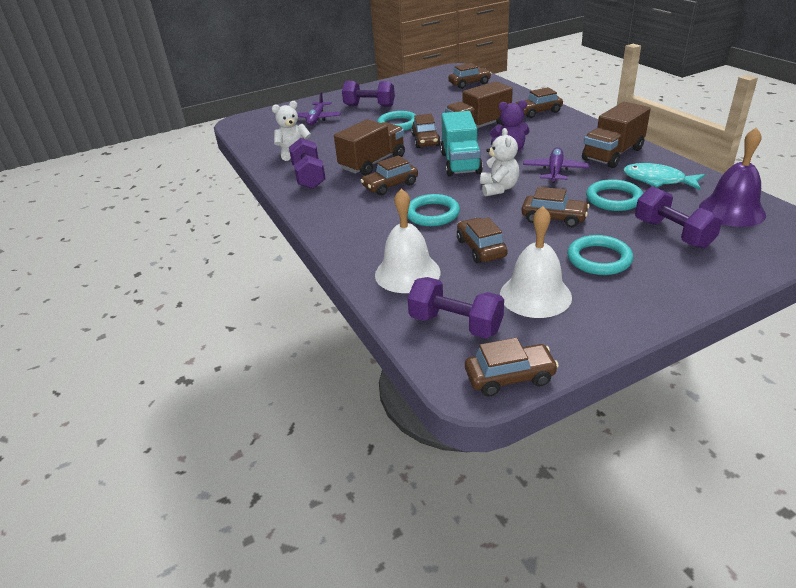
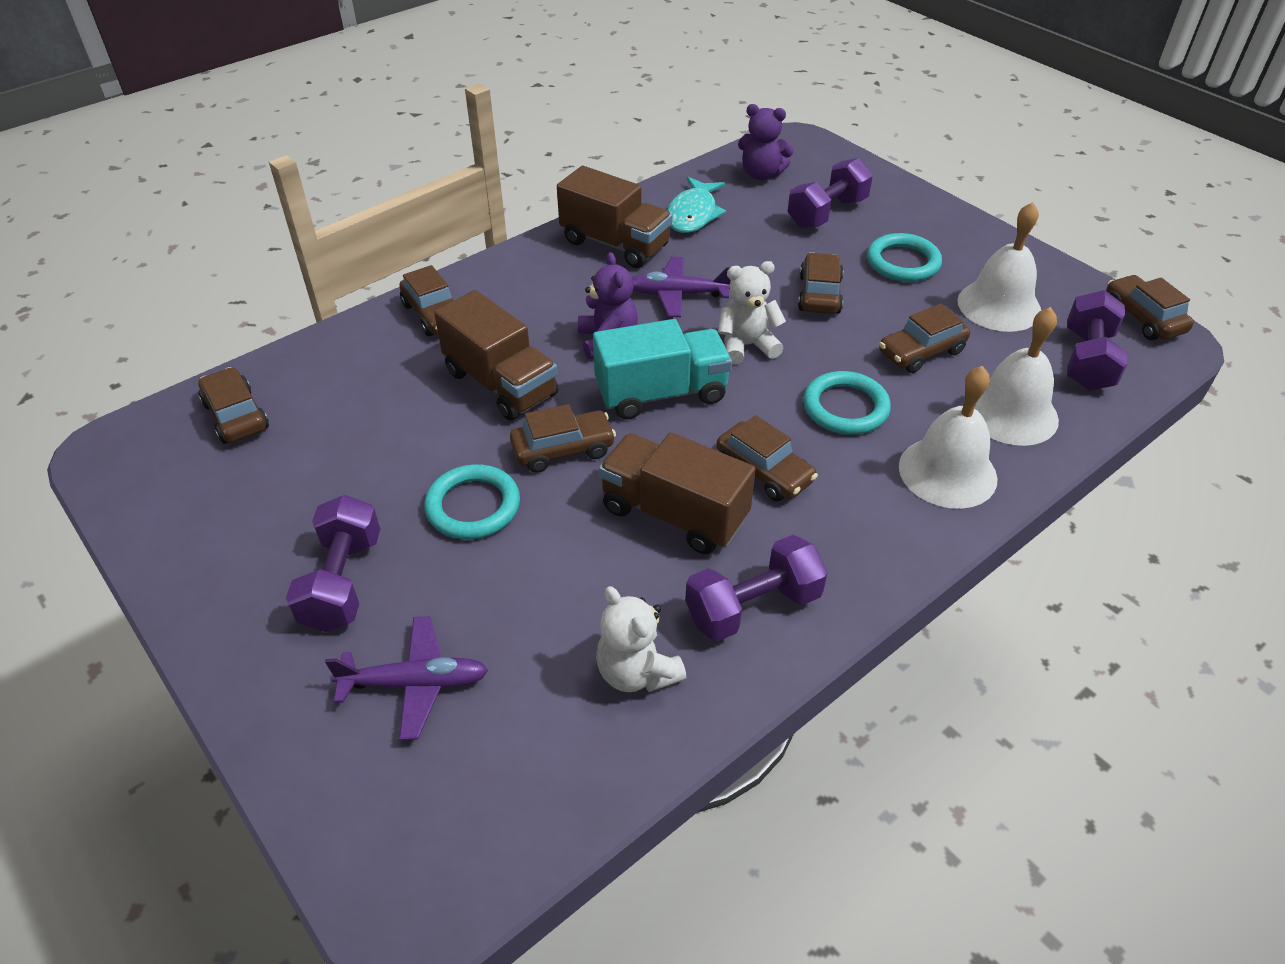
camera: 105 degrees left, 10 degrees up
turquoise ring [586,179,643,211] -> none
purple bell [699,127,766,227] -> purple teddy bear [738,104,794,180]
none -> white bell [899,366,997,509]

